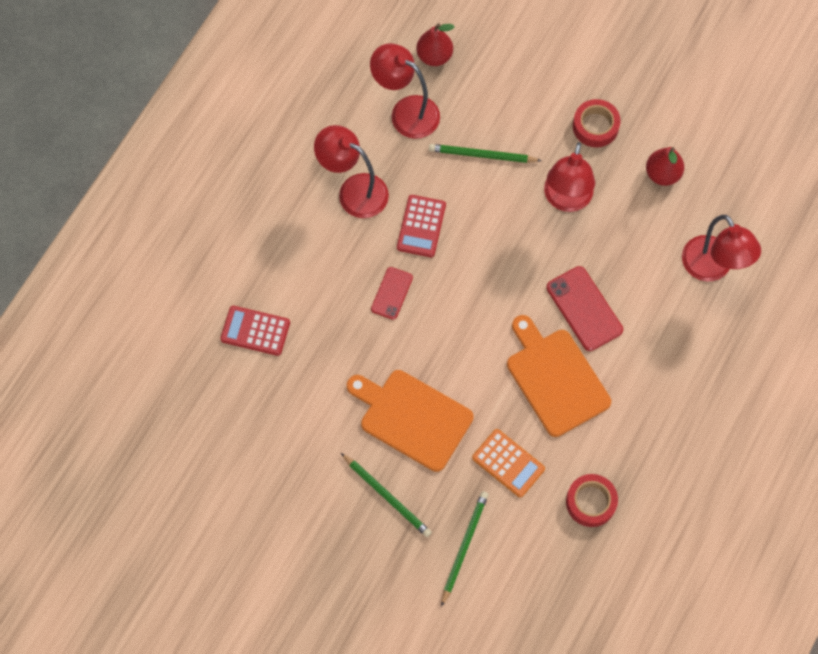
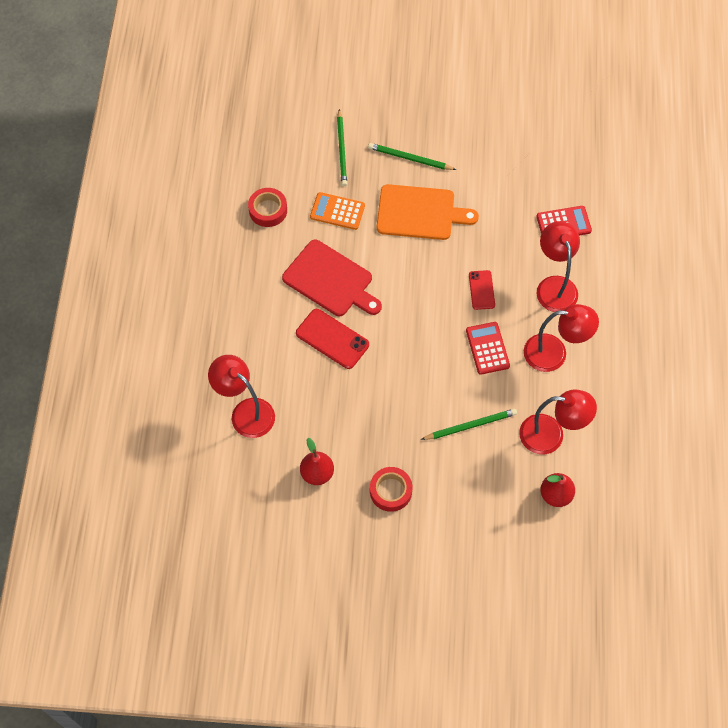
camera: 155 degrees right, 5 degrees down
orange cutting board [507,315,611,437] -> red cutting board [282,240,382,316]
red lamp [544,142,595,212] -> red lamp moved to [537,221,580,312]

